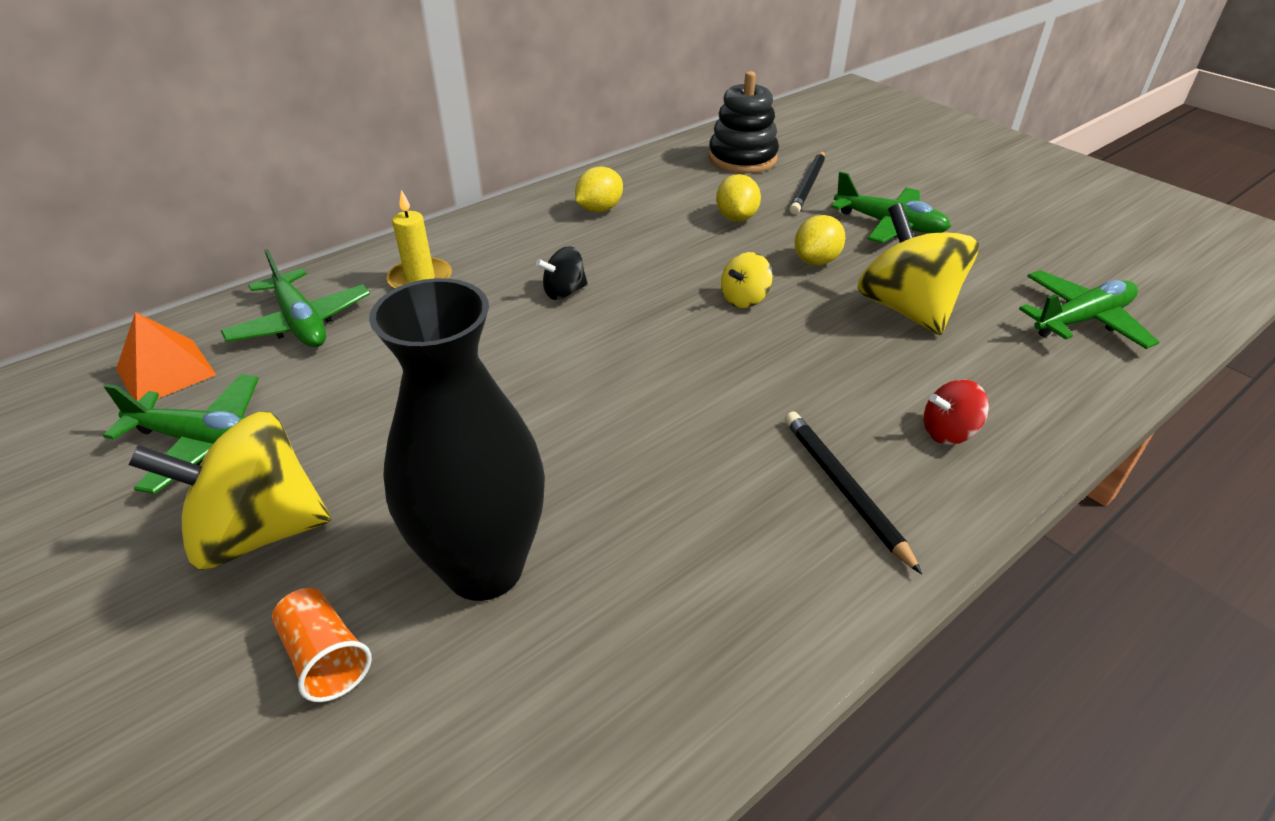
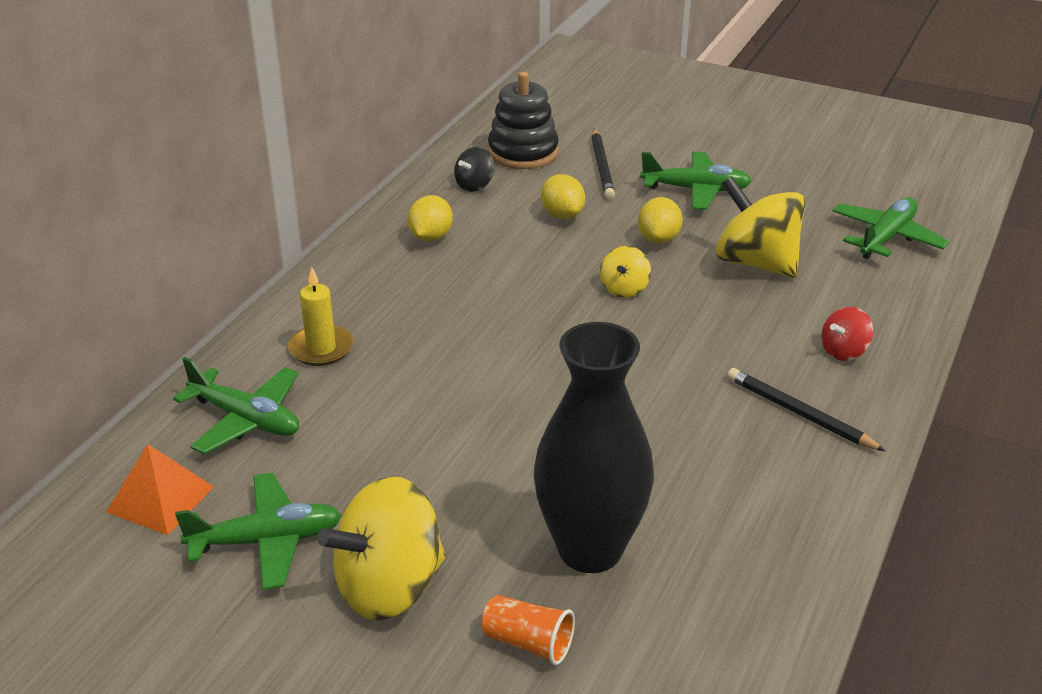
camera: 25 degrees left, 5 degrees down
black spinning top [536,246,588,300] -> black spinning top moved to [454,147,494,192]

